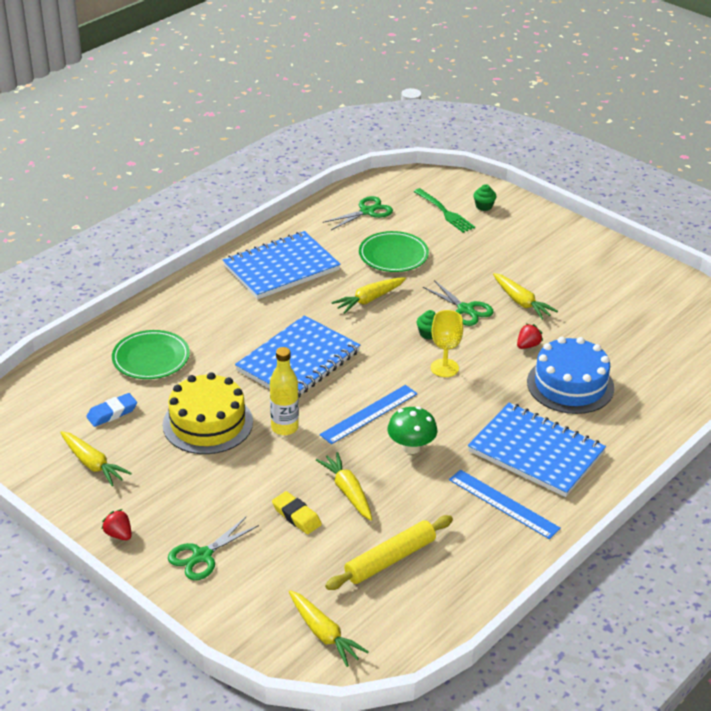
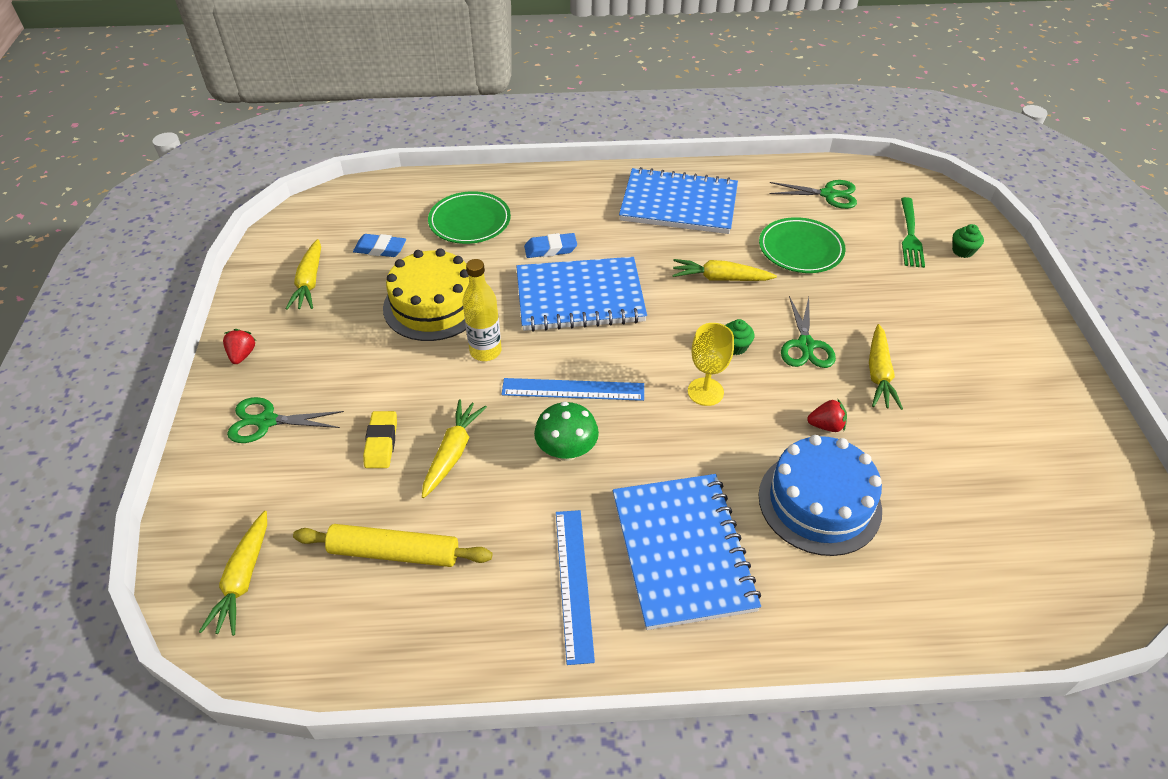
camera: 45 degrees right, 10 degrees up
none -> blue eraser [524,233,577,258]

